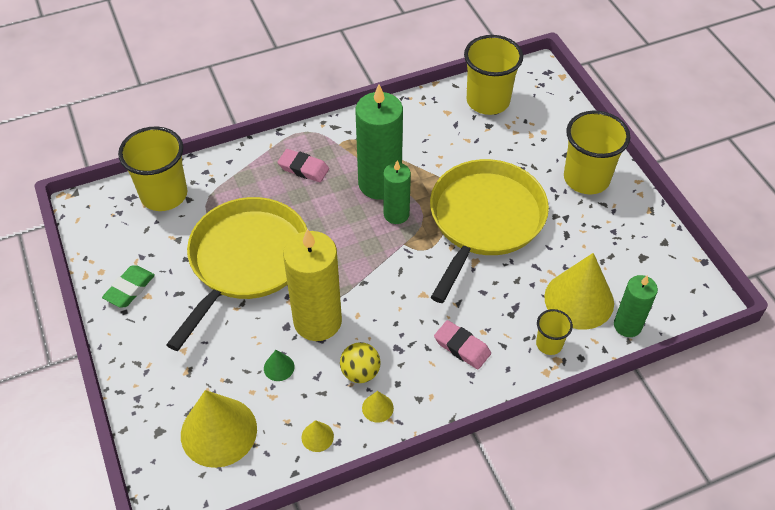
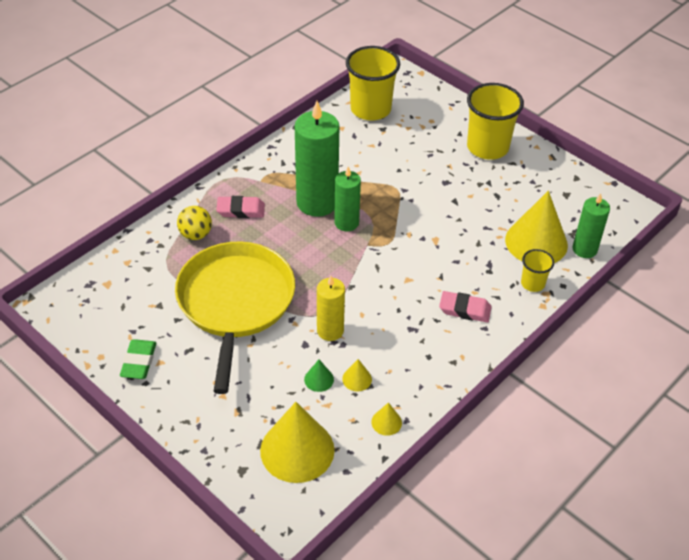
camera: 25 degrees left, 5 degrees down
yellow cup [118,127,187,211] -> none
yellow candle [283,229,342,341] -> yellow candle [317,276,345,341], size x0.58
yellow ball [340,342,381,383] -> yellow ball moved to [177,206,212,240]
yellow cone [362,391,394,423] -> yellow cone moved to [342,359,372,391]
yellow pan [430,159,549,303] -> none

